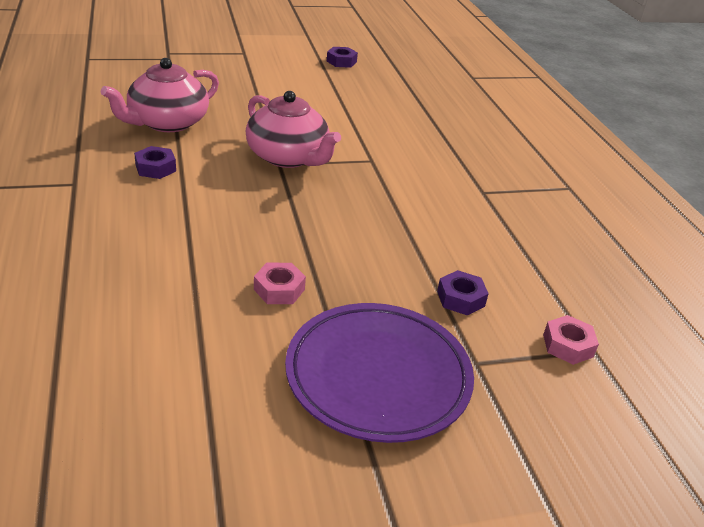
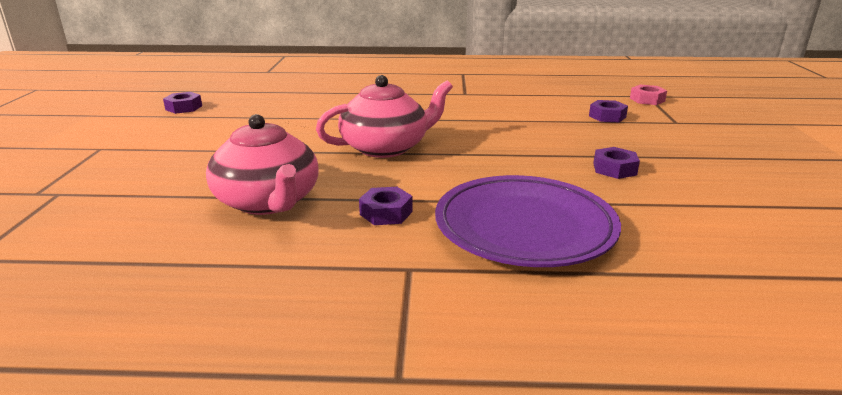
camera: 70 degrees left, 10 degrees down
pink nut [254,263,306,304] -> purple nut [593,147,640,179]
purple plate [285,303,474,443] -> purple plate moved to [435,175,621,267]

